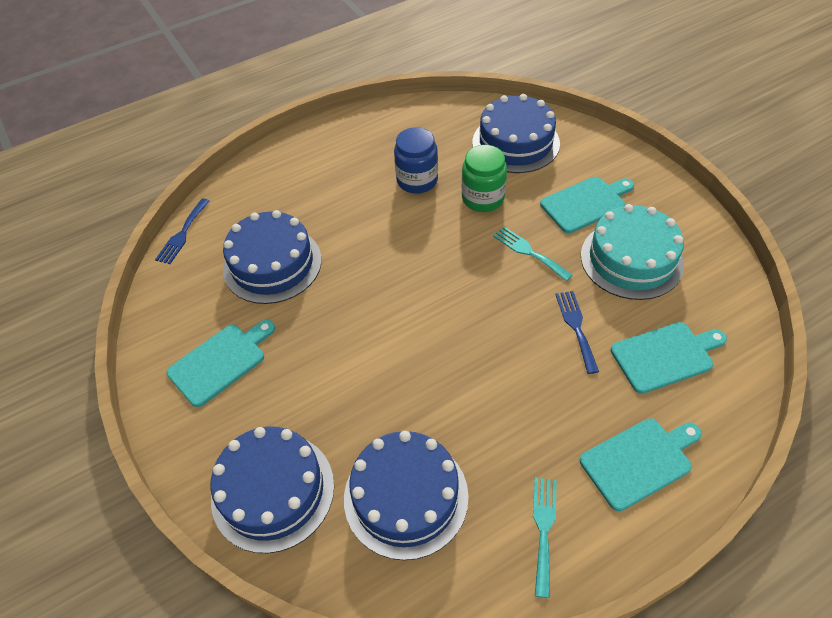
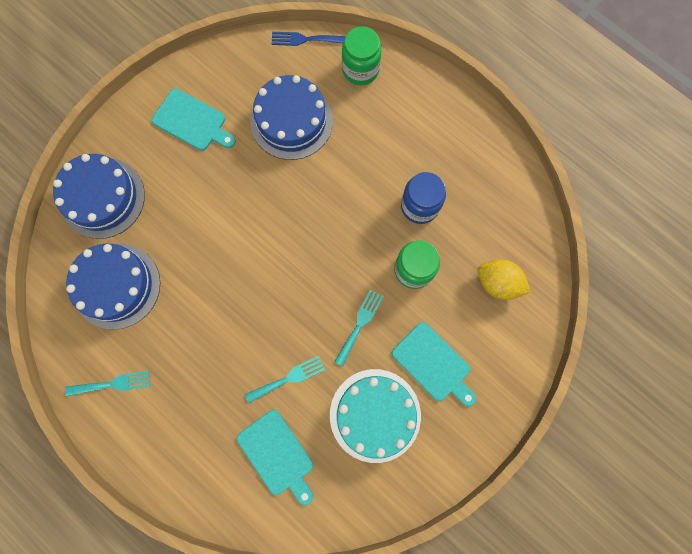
camera: 70 degrees right, 25 degrees up
blue cake [472,94,560,173] -> yellow lemon [478,260,530,300]
blue fork [555,291,599,374] -> turquoise fork [245,356,325,403]
turquoise cutting board [580,418,702,511] -> none
none -> green jar [342,26,382,85]

